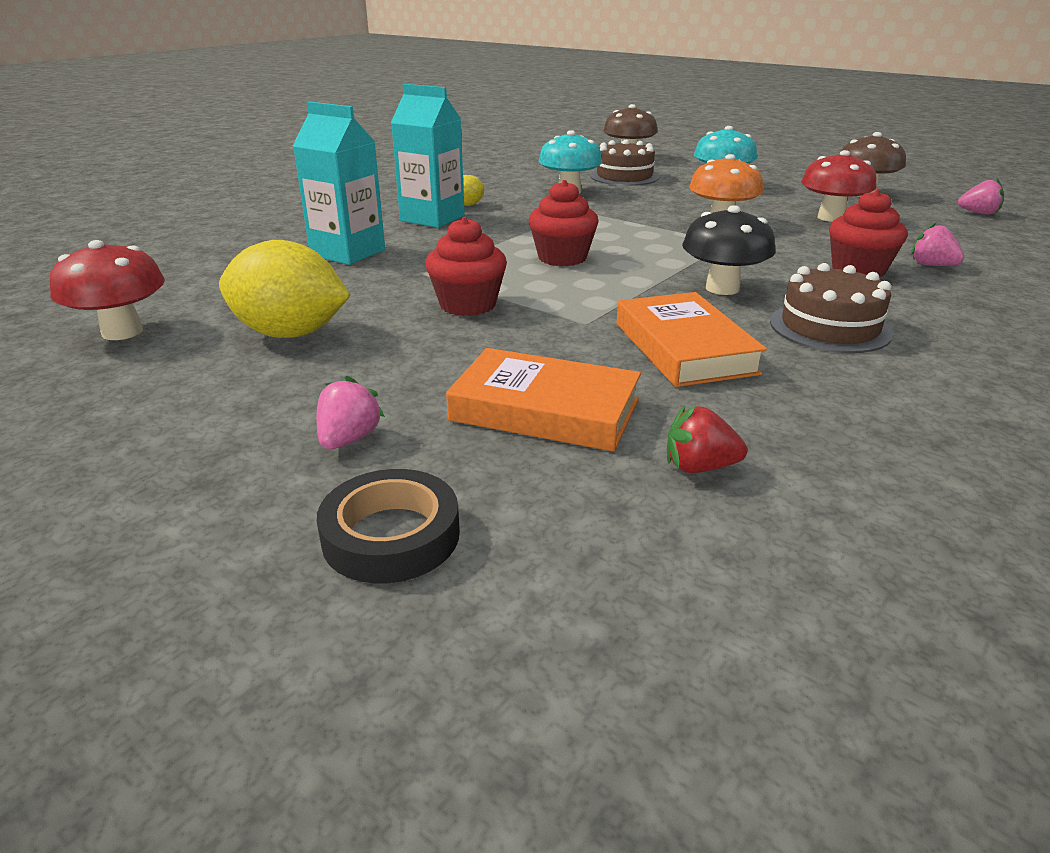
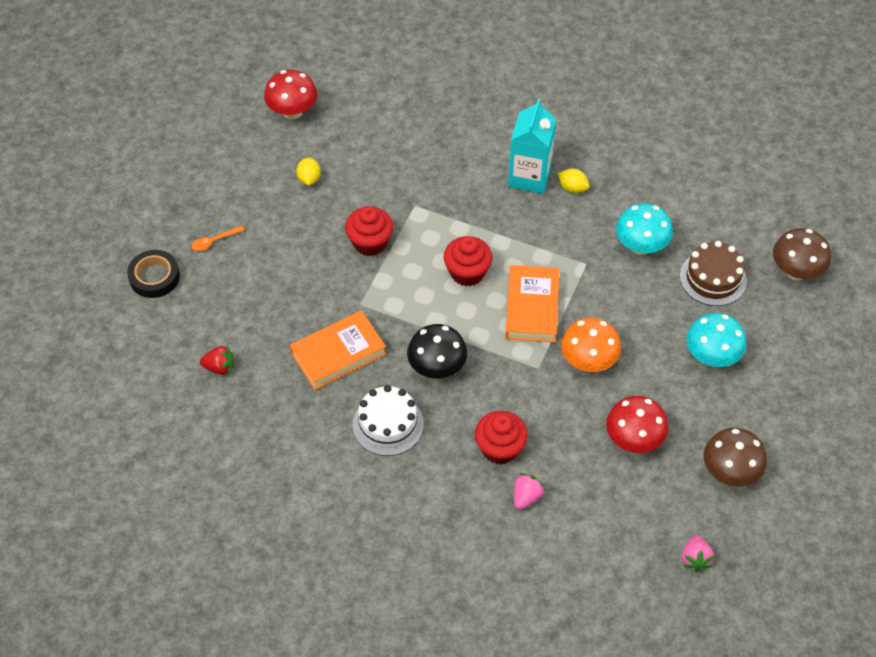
camera: 75 degrees right, 25 degrees up
yellow lemon [219,240,351,338] -> yellow lemon [296,157,321,186], size x0.48
turquoise carton [293,101,385,265] -> none
pink strawberry [316,375,385,449] -> orange spoon [191,226,244,251]
orange book [446,348,641,452] -> orange book moved to [505,265,559,343]
red strawberry [667,406,747,473] -> red strawberry turned 105 degrees clockwise [200,345,234,375]
brown cake [770,263,893,353] -> white cake [353,385,424,456]

